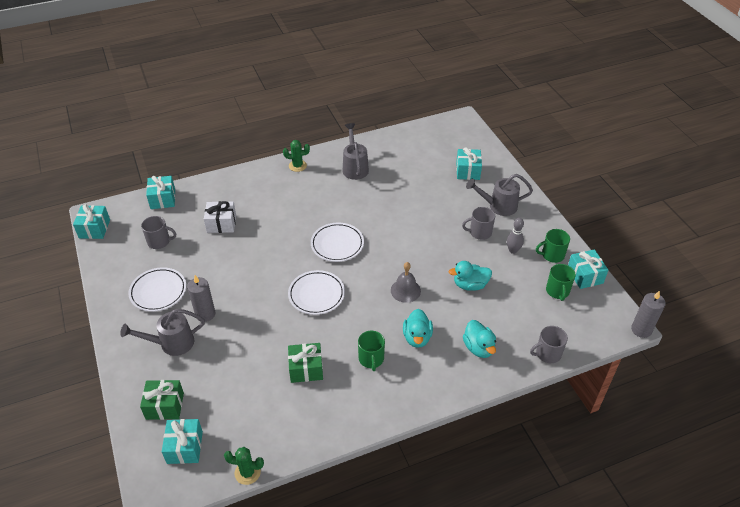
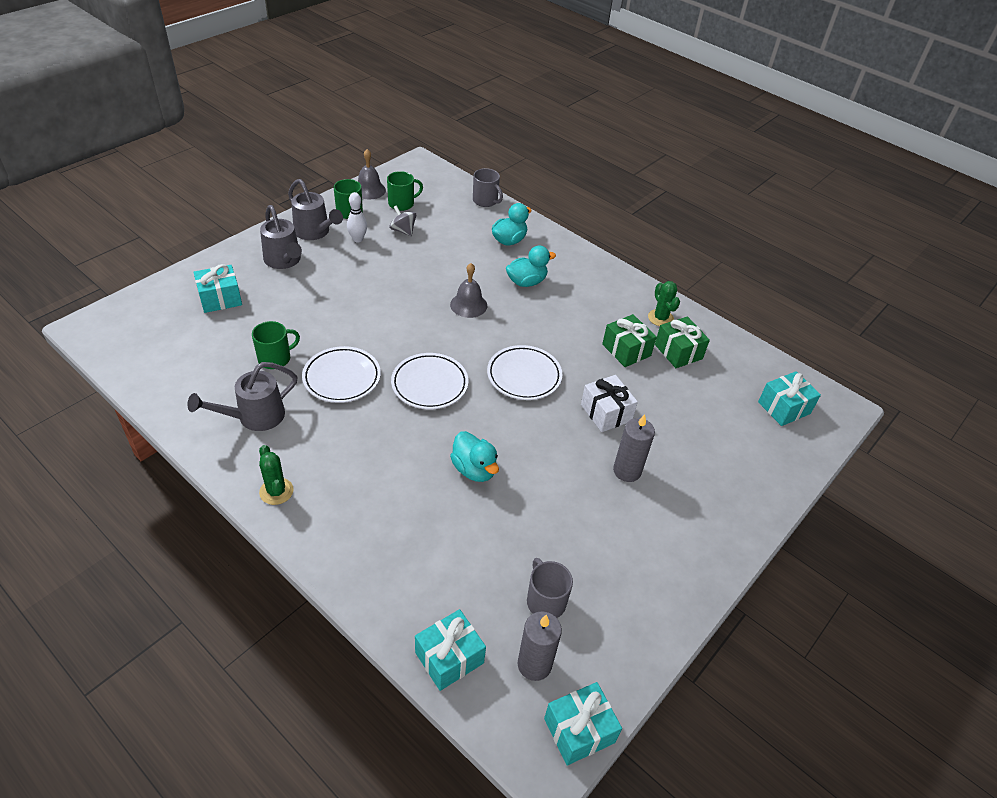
camera: 120 degrees left, 0 degrees up
grey watering can [120,309,205,356] -> grey watering can moved to [288,179,343,240]
white plate [128,267,186,312] -> white plate moved to [302,346,381,403]
green gift [140,380,184,420] -> green gift moved to [655,316,710,368]
white gift [204,201,236,233] -> white gift moved to [581,375,638,432]
green cactus [224,447,264,485] -> green cactus moved to [648,281,680,326]
green mug [358,331,385,371] -> green mug moved to [252,321,300,369]
turquoise duck [449,261,492,291] -> turquoise duck moved to [450,431,499,482]
grey mug [462,207,495,240] -> none
grey bowling pin [507,218,524,254] -> white bowling pin [347,192,367,242]
turquoise gift [568,249,608,289] -> grey bell [358,149,386,200]
grey candle [631,290,666,338] -> grey candle moved to [518,611,562,681]
none -> grey spinning top [389,205,416,236]

